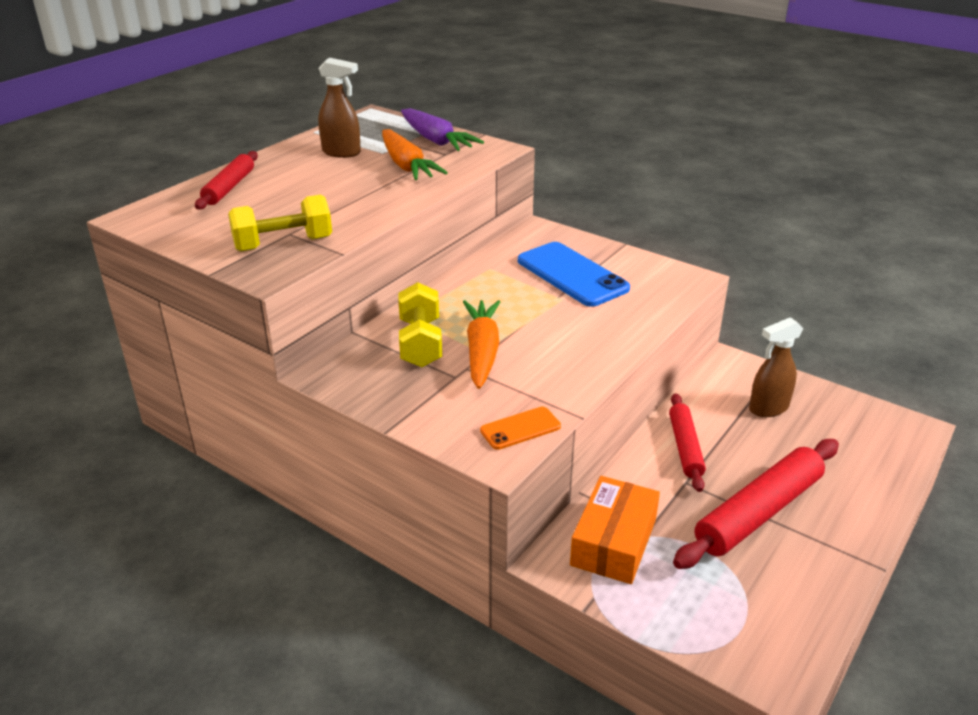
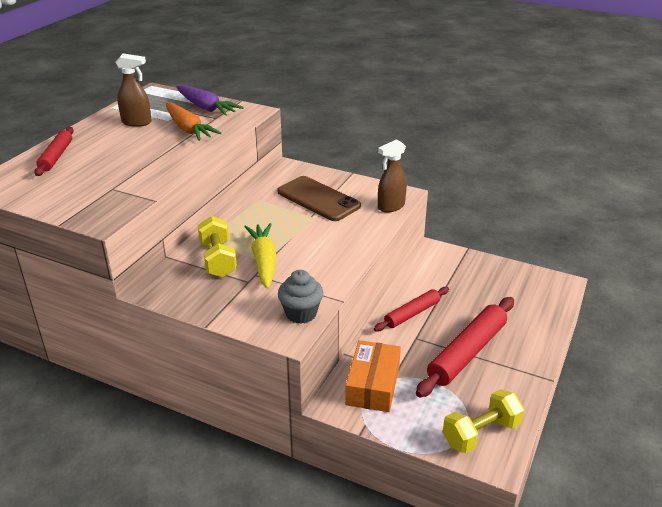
camera: 10 degrees left, 0 degrees up
yellow dumbbell [228,195,332,252] -> yellow dumbbell moved to [443,389,524,453]
orange carrot [463,300,500,389] -> yellow carrot [244,223,276,289]
orange phone [480,407,561,450] -> grey cupcake [278,270,323,324]
blue phone [518,242,630,307] -> brown phone [277,176,361,221]
red rolling pin [669,393,706,492] -> red rolling pin turned 60 degrees clockwise [374,287,449,332]
brown spray bottle [749,317,804,417] -> brown spray bottle moved to [378,139,407,212]

